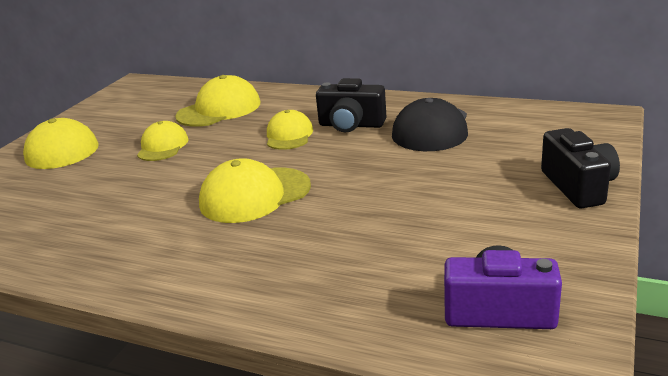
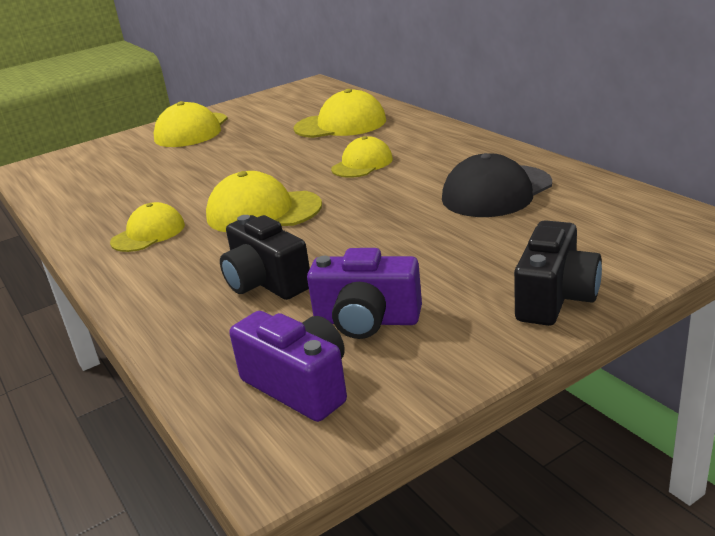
camera: 35 degrees right, 0 degrees up
yellow cap [137,121,189,161] -> yellow cap moved to [110,202,185,252]
black camera [316,78,387,132] -> black camera moved to [220,215,310,300]
none -> purple camera [307,248,422,339]

